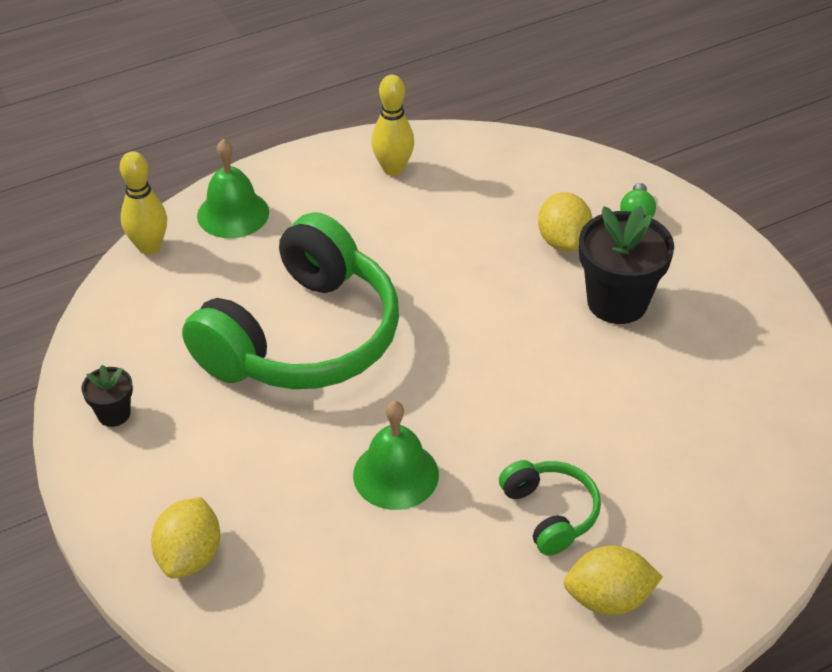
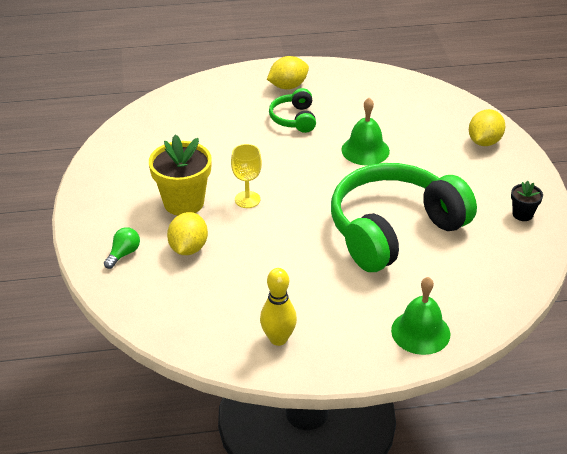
camera: 160 degrees left, 5 degrees down
yellow bowling pin [120,151,167,255] -> none
yellow lemon [564,545,663,615] -> yellow lemon turned 45 degrees counterclockwise [267,56,309,90]
black flower pot [579,205,674,324] -> yellow flower pot [149,135,212,216]
none -> yellow goblet [231,144,262,208]

